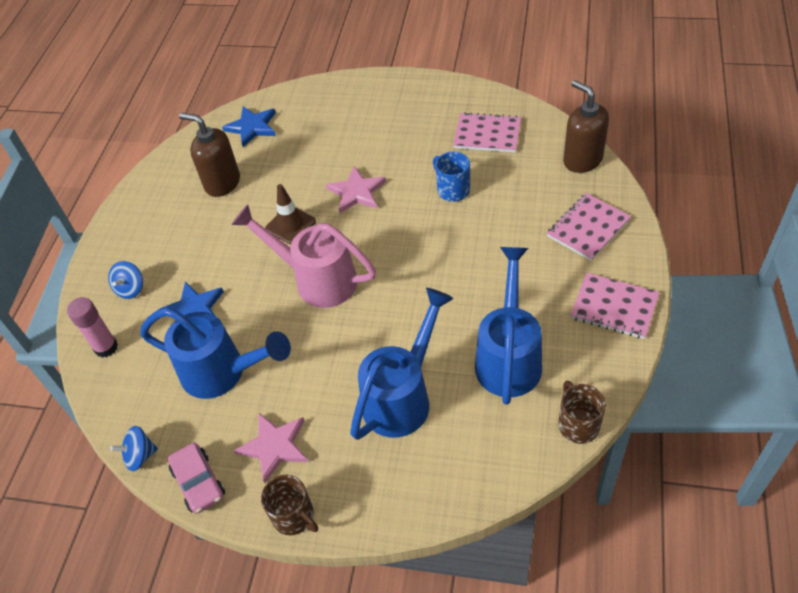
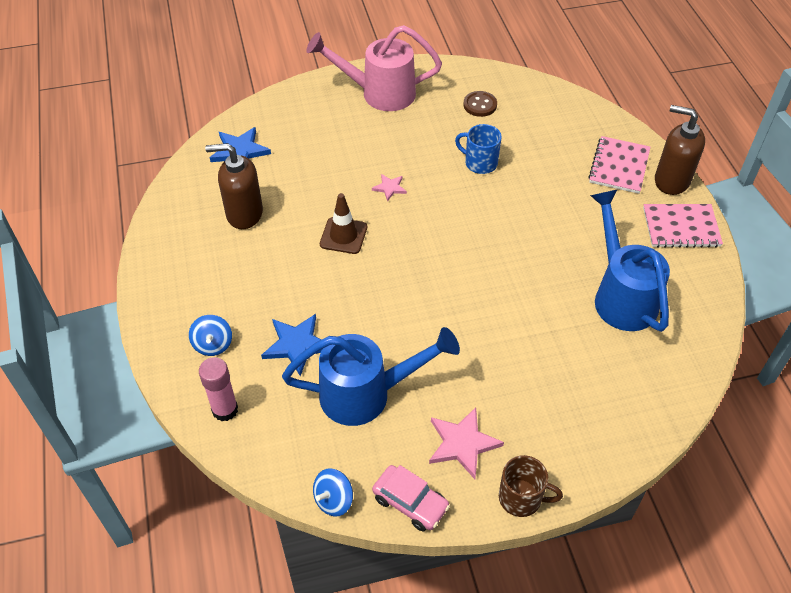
camera: 30 degrees left, 0 degrees up
pink watering can [231,204,376,308] -> pink watering can moved to [306,25,442,111]
pink star [326,166,386,213] -> pink star [372,174,407,202], size x0.56
blue watering can [350,288,453,440] -> none
pink notebook [453,112,521,152] -> brown button [463,91,497,117]
brown mug [558,381,606,444] -> none
brown soap dispenser [563,80,609,173] -> brown soap dispenser moved to [655,105,705,195]

